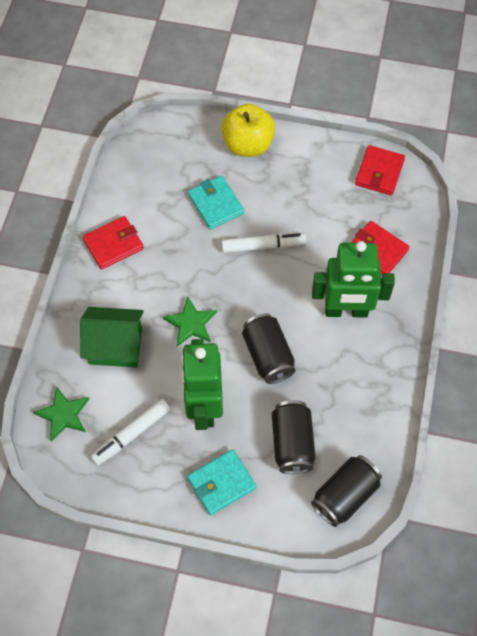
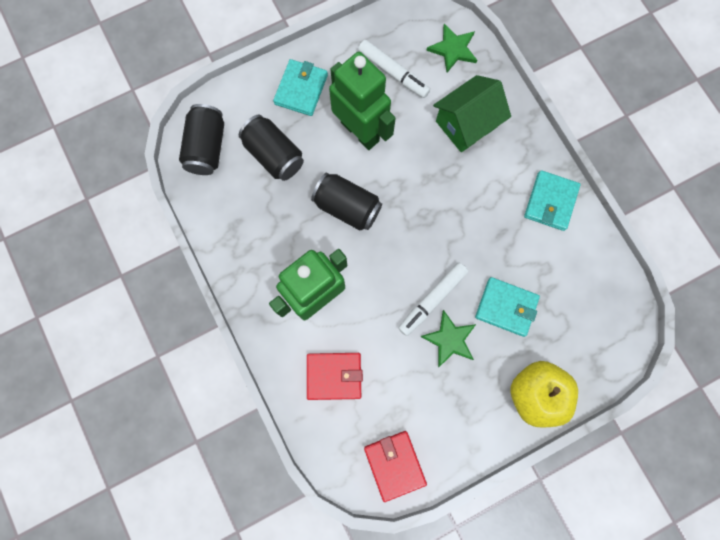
camera: 140 degrees right, 15 degrees up
red wallet [83,216,144,270] -> turquoise wallet [524,170,581,231]
white marker [90,399,170,466] -> white marker turned 120 degrees clockwise [358,40,430,98]
green star [163,296,217,346] -> green star moved to [420,310,476,367]

